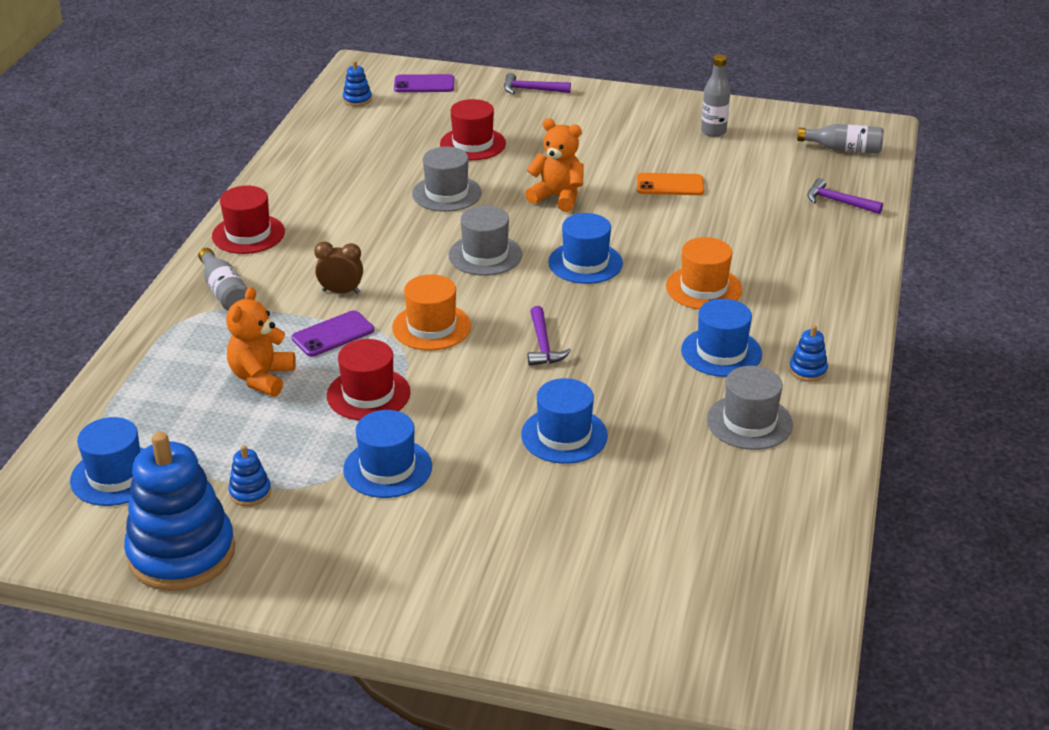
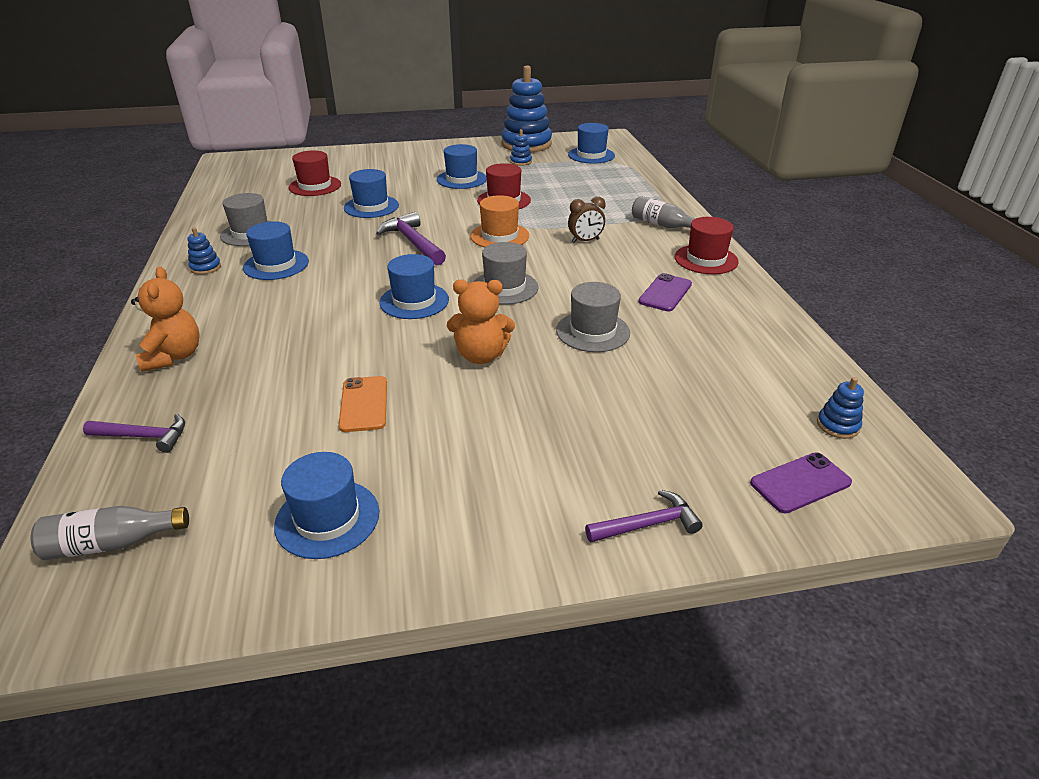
camera: 155 degrees right, 0 degrees up
orange teddy bear [226,287,296,397] -> orange teddy bear moved to [131,267,200,372]
purple phone [292,310,374,357] -> purple phone moved to [638,273,692,312]
red hat [440,99,506,160] -> red hat moved to [289,150,341,196]
purple hammer [528,306,571,366] -> purple hammer [376,212,446,266], size x1.53
orange phone [637,173,704,195] -> orange phone turned 75 degrees counterclockwise [338,376,387,432]
orange hat [666,237,742,309] -> none
grey bottle [701,54,730,137] -> blue hat [274,452,379,559]

